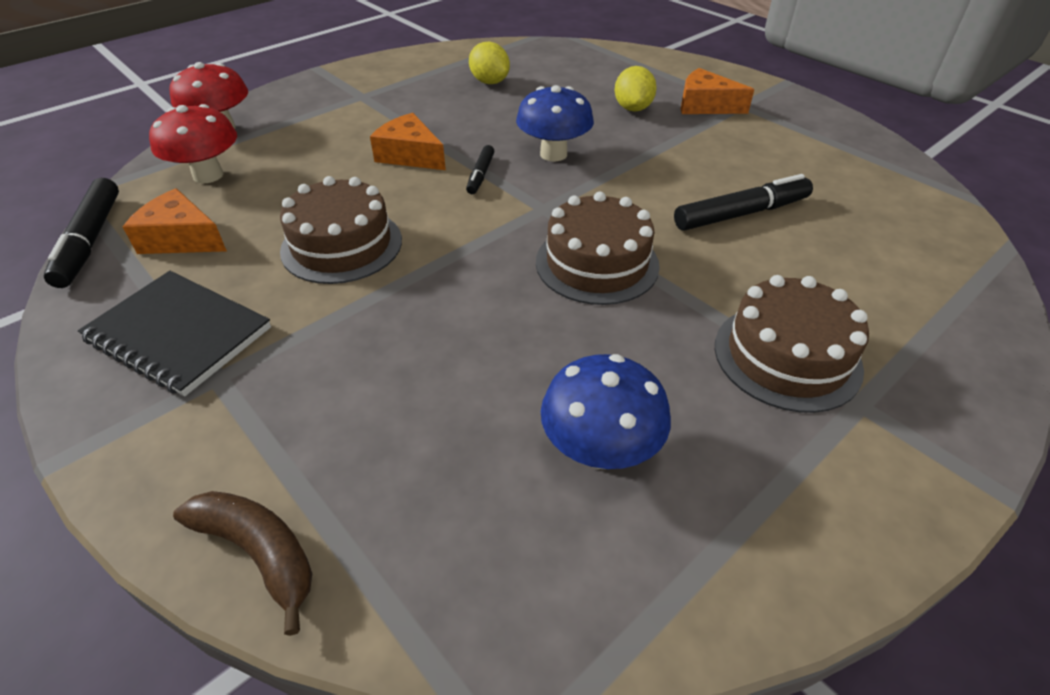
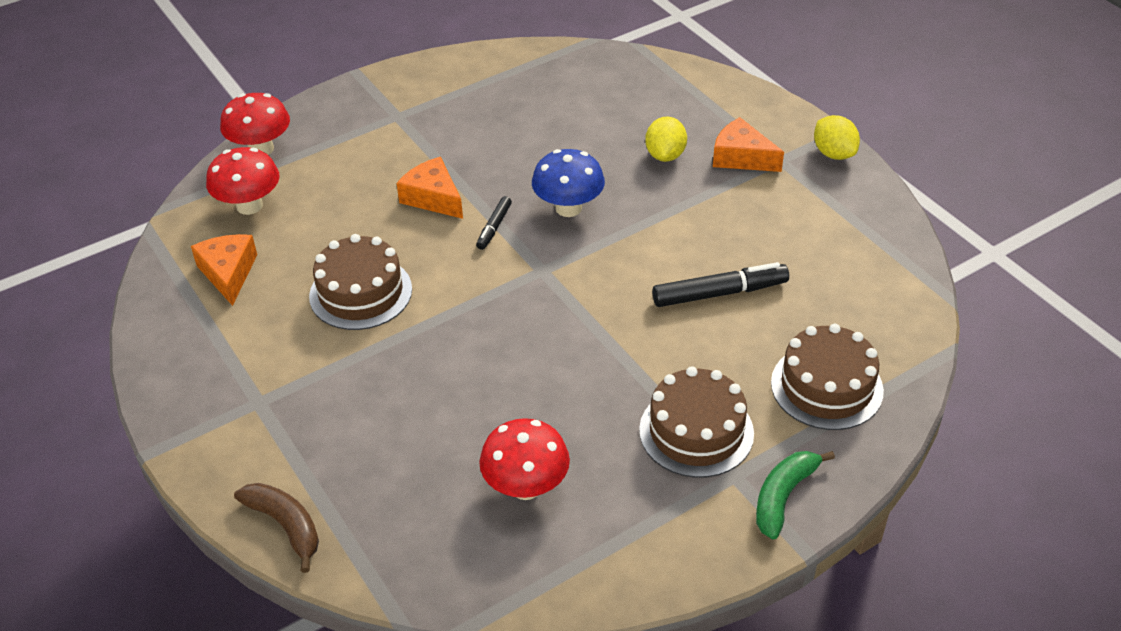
camera: 10 degrees right, 0 degrees up
black marker [44,178,119,288] -> none
black notebook [78,271,271,396] -> none
orange cheese [123,188,227,254] -> orange cheese turned 45 degrees clockwise [191,234,257,306]
yellow lemon [469,42,510,84] -> yellow lemon moved to [814,115,860,160]
brown cake [536,192,660,305] -> brown cake moved to [771,324,884,430]
blue mushroom [541,354,671,469] -> red mushroom [479,418,570,500]
none -> green banana [756,451,835,540]

